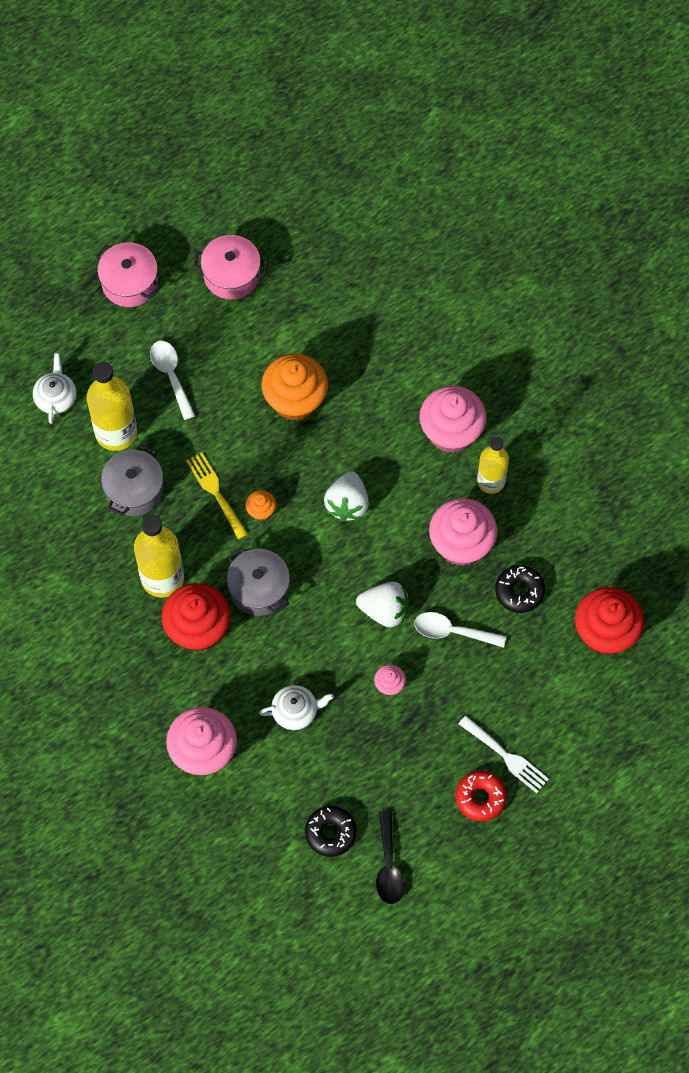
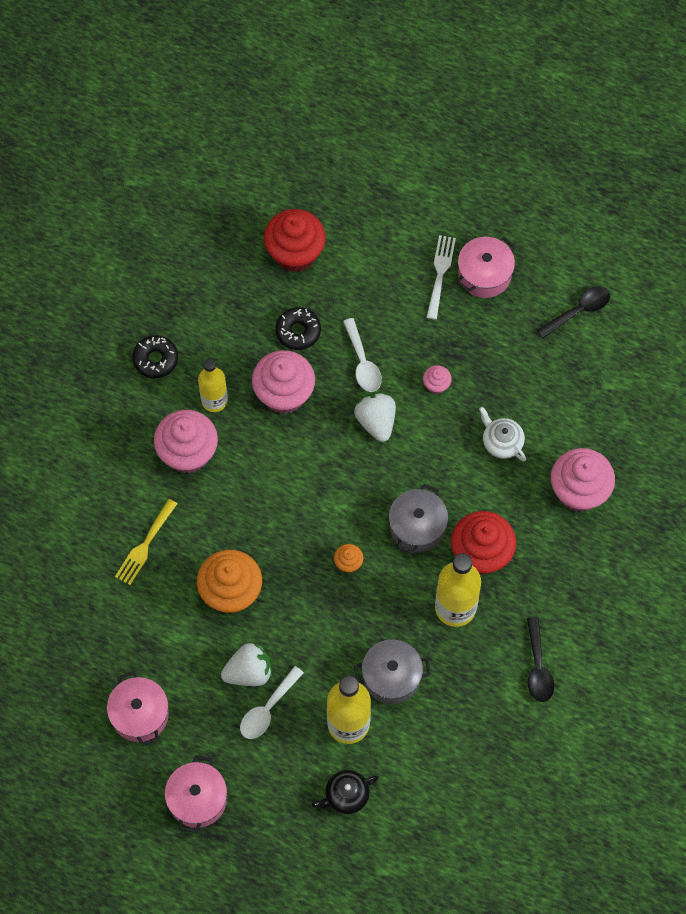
camera: 120 degrees left, 0 degrees up
white teapot [33,353,76,424] -> black teapot [312,770,379,814]
yellow fork [186,452,248,539] -> yellow fork moved to [115,499,177,585]
black donut [305,806,357,857] -> black donut moved to [132,335,178,378]
white strawberry [324,471,369,522] -> white strawberry moved to [221,643,272,686]
red donut [456,771,507,822] -> pink pot [456,237,515,298]
none -> black spoon [527,617,554,702]

